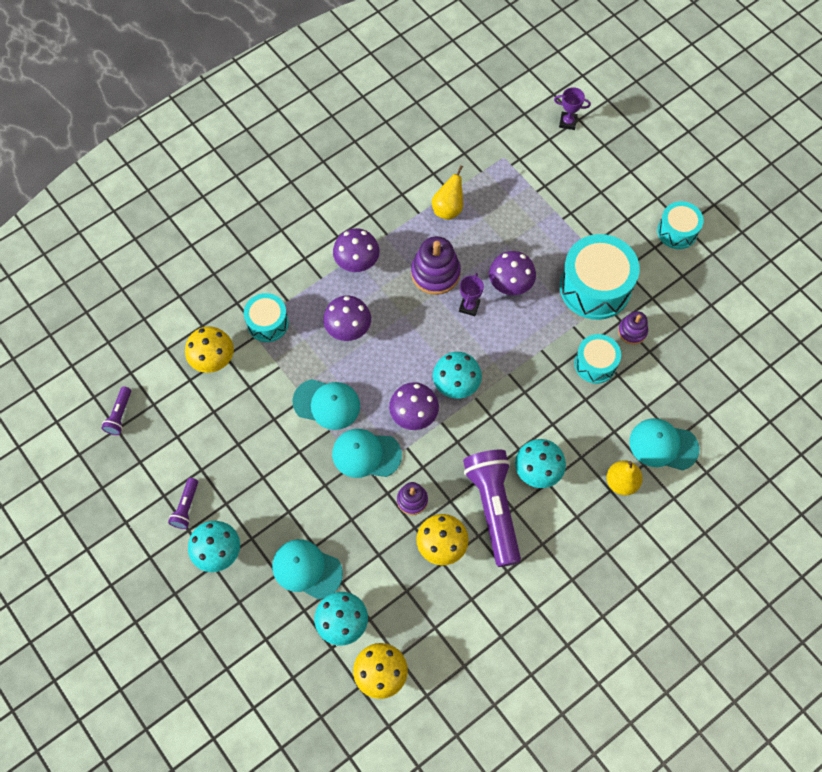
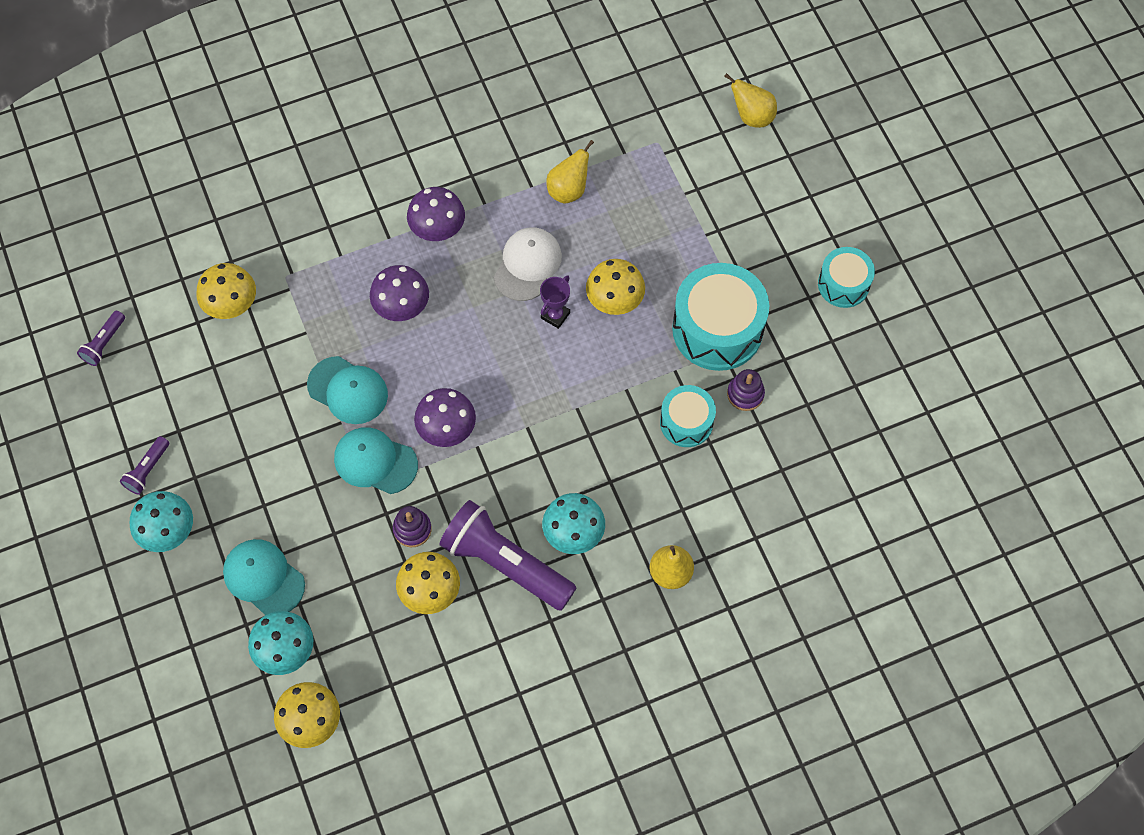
camera: 15 degrees right, 0 degrees up
turquoise drum [244,293,289,342] -> none
purple stacking toy [411,236,461,295] -> white cap [494,227,562,301]
turquoise mushroom [433,352,482,398] -> none
purple flashlight [463,450,521,567] -> purple flashlight turned 60 degrees counterclockwise [439,500,577,611]
purple mushroom [489,251,536,295] -> yellow mushroom [586,259,645,315]
purple trophy [554,87,591,130] -> yellow pear [724,73,777,128]
turquoise cap [629,418,699,471] -> none

